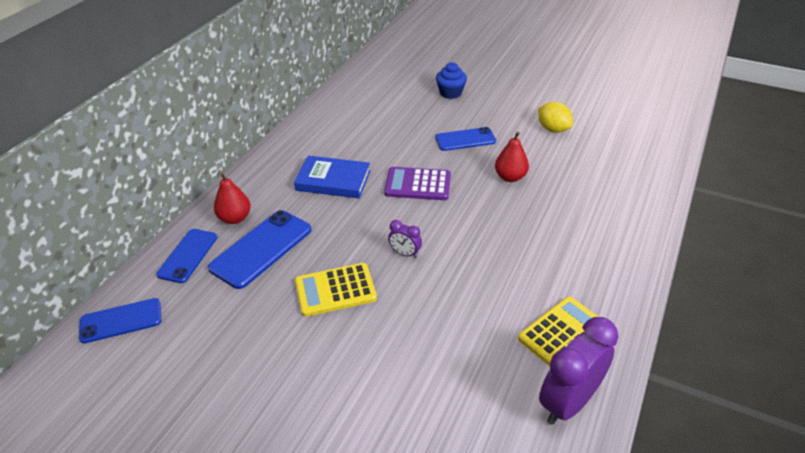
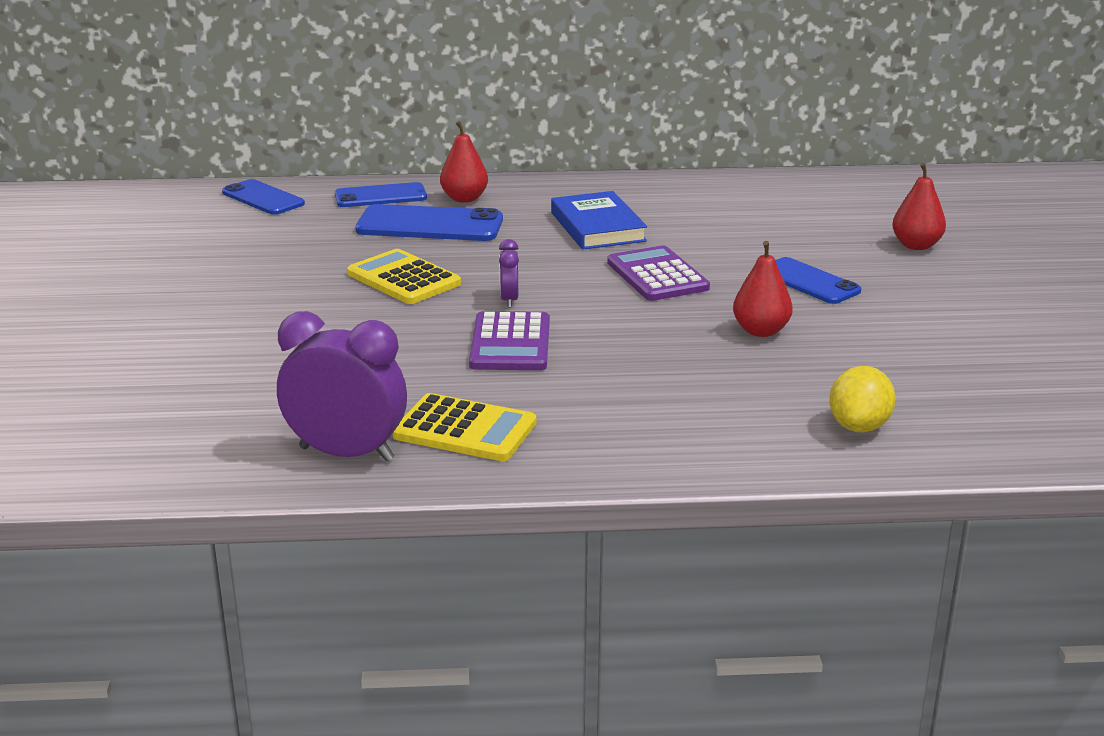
camera: 60 degrees right, 15 degrees down
blue cupcake [436,62,467,99] -> red pear [892,163,946,250]
yellow lemon [538,102,573,133] -> yellow lemon moved to [829,366,896,432]
none -> purple calculator [469,311,550,370]

